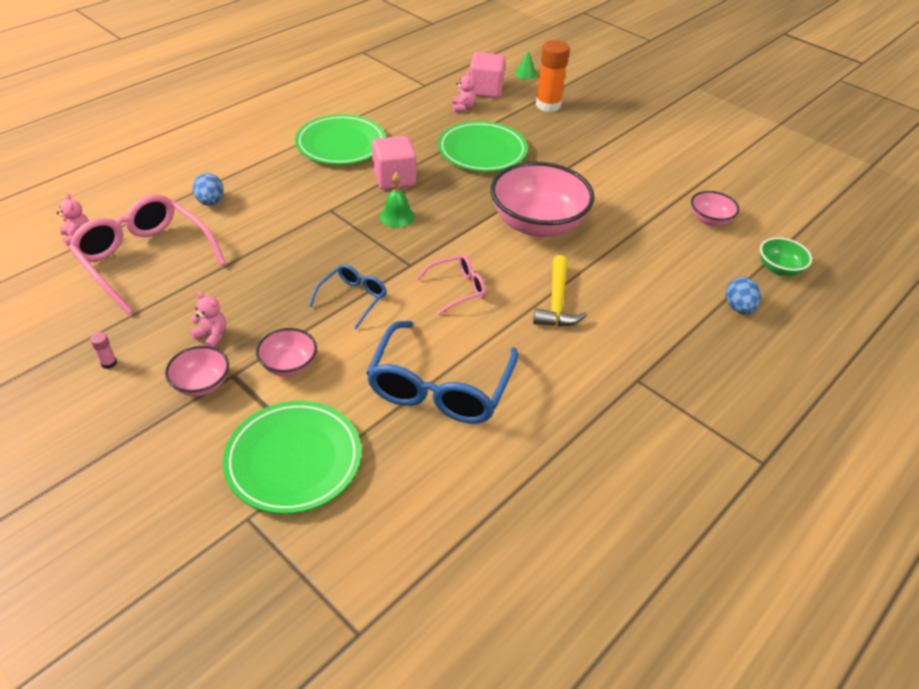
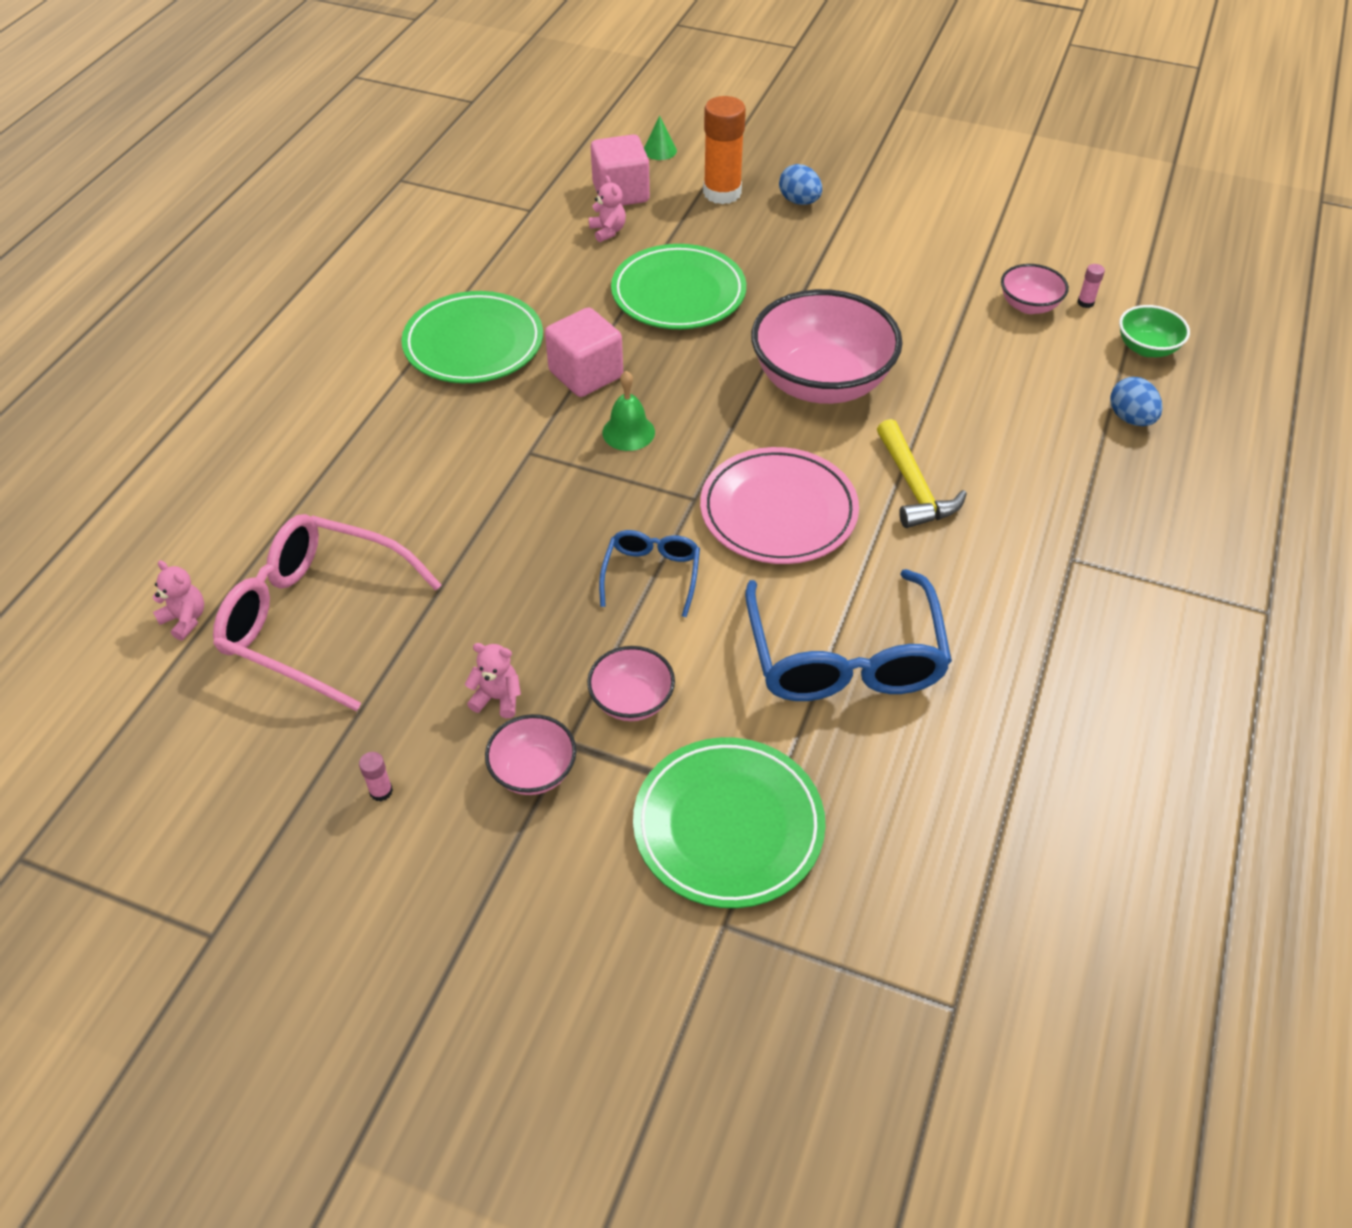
camera: 20 degrees left, 5 degrees up
blue egg [193,173,224,206] -> blue egg moved to [779,164,822,205]
pink glasses [416,254,486,315] -> pink plate [700,447,859,564]
none -> pink glue stick [1077,264,1105,308]

